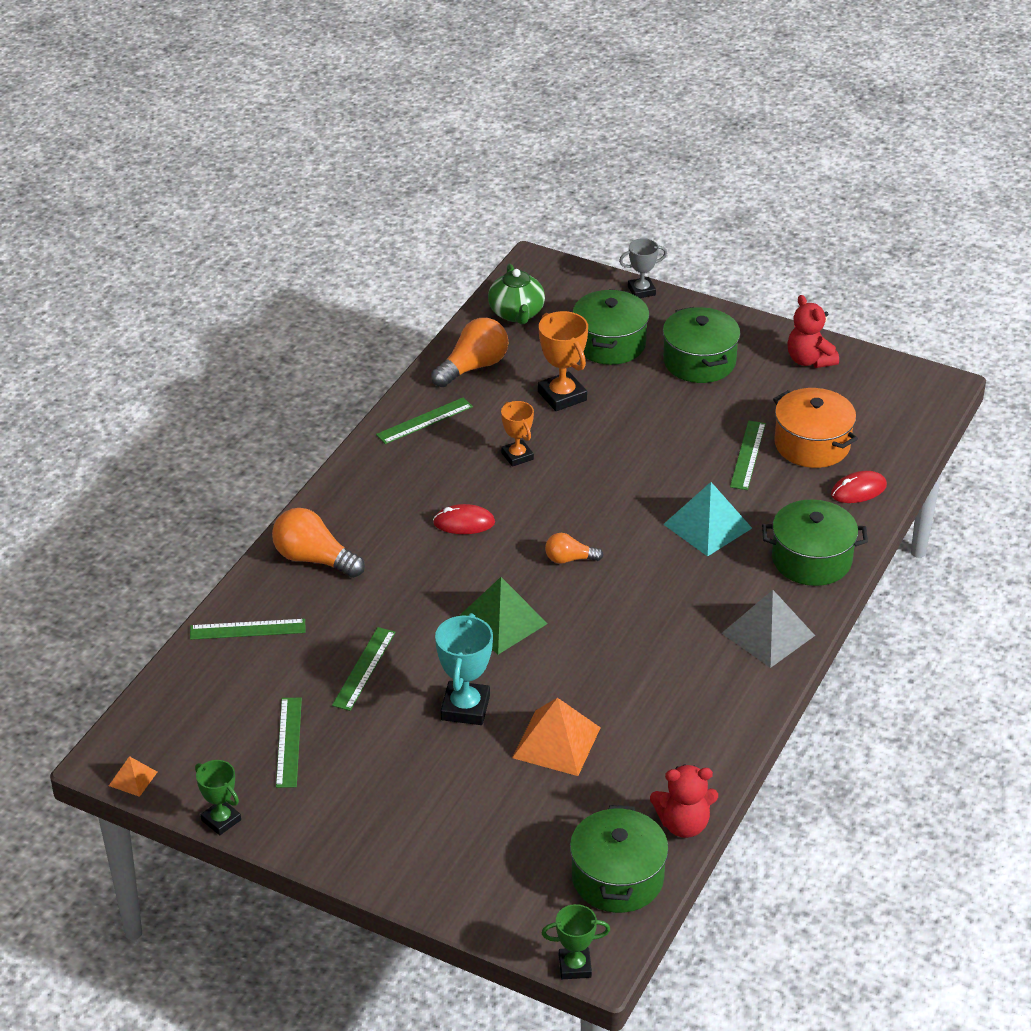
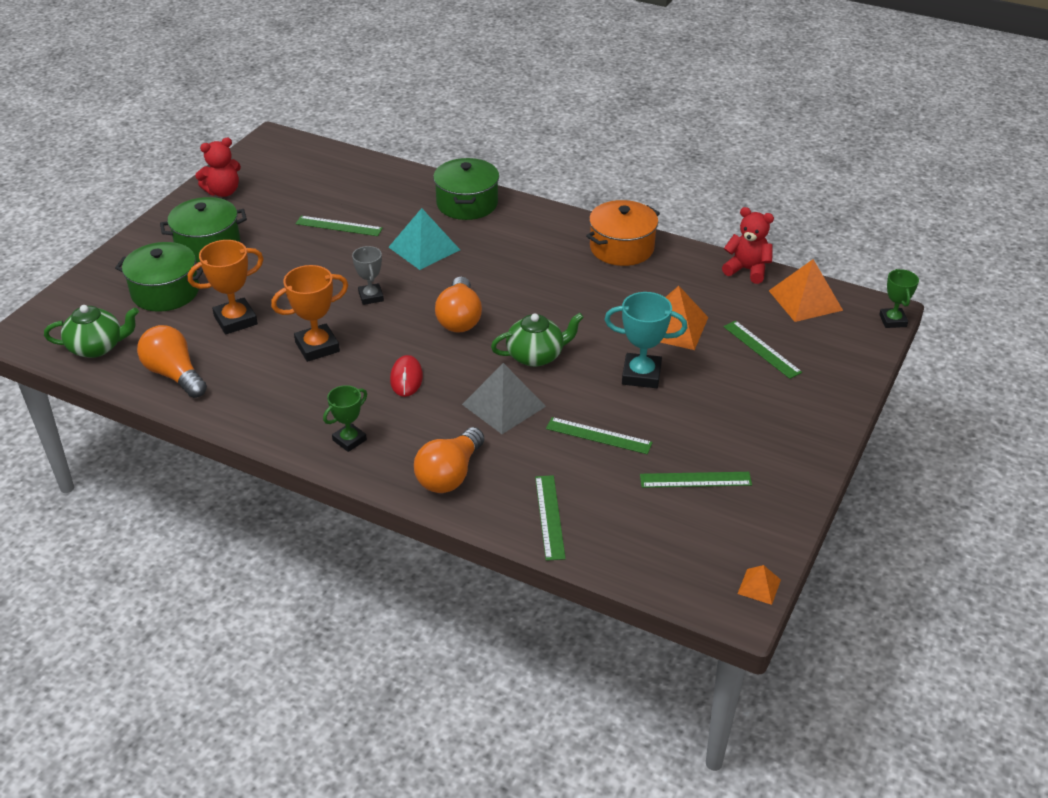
camera: 90 degrees left, 0 degrees up
green trophy [195,760,241,835] -> green trophy moved to [323,385,367,452]
green ruler [376,397,473,444] -> green ruler moved to [723,321,802,379]
green pyramid [459,577,548,654] -> green teapot [491,313,584,367]
orange trophy [501,401,534,467] -> orange trophy [271,265,348,362], size x1.55
orange light bulb [545,533,603,564] -> orange light bulb [435,277,482,333], size x1.73
green pot [570,805,669,913] -> orange pyramid [769,259,843,322]
grey trophy [619,238,667,298] -> grey trophy moved to [352,246,384,305]
red teddy bear [650,765,718,838] -> red teddy bear turned 60 degrees counterclockwise [722,207,774,284]
grey pyramid [722,590,815,668] -> grey pyramid moved to [462,363,546,434]
orange pot [773,388,858,468] -> orange pot moved to [586,200,660,266]
red mouse [831,471,887,503] -> none

